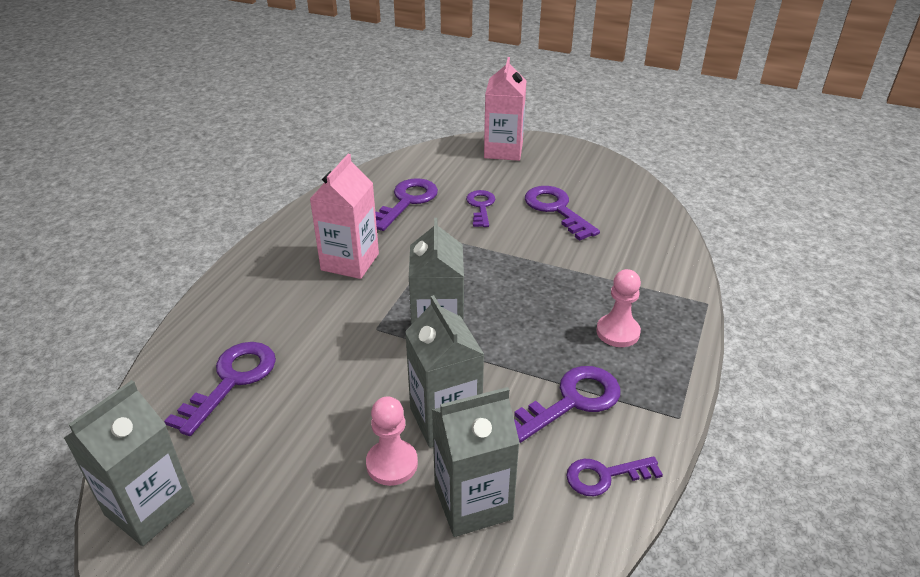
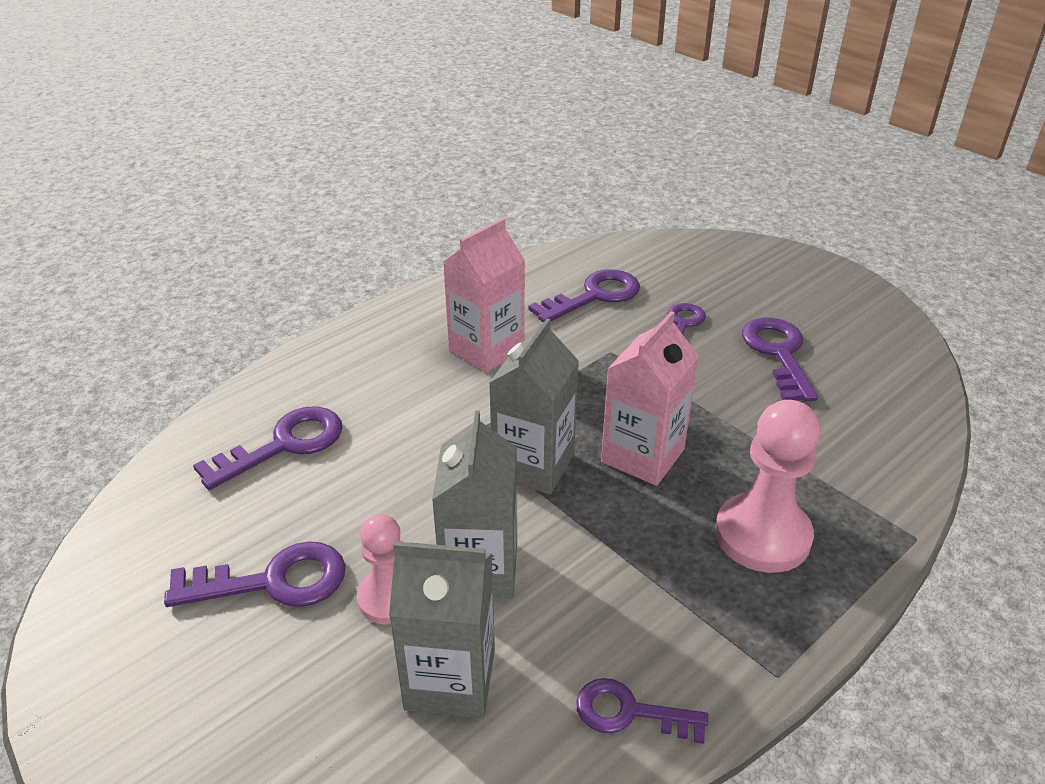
camera: 25 degrees right, 0 degrees up
grey carton [64,380,194,546] -> none
pink carton [484,57,527,161] -> pink carton moved to [601,311,699,486]
purple key [514,366,621,443] -> purple key moved to [164,541,346,607]
pink pawn [596,269,641,347] -> pink pawn [715,400,821,573], size x1.59

